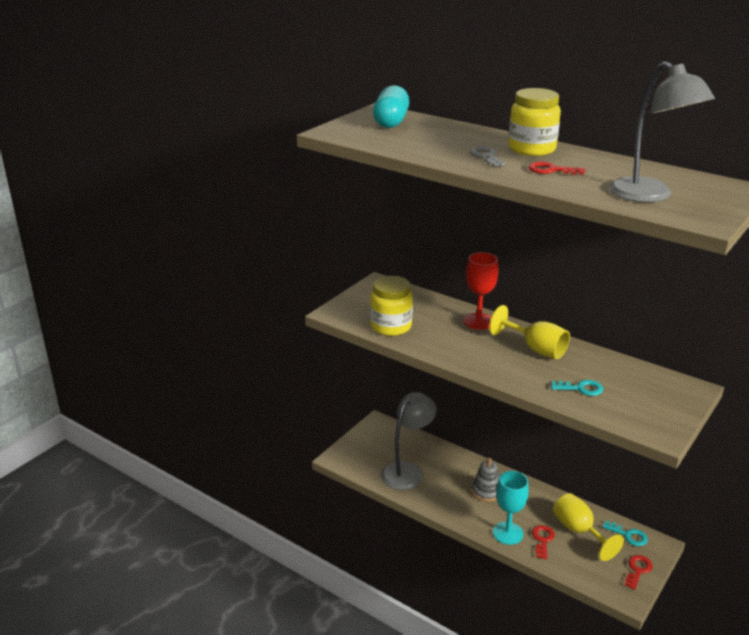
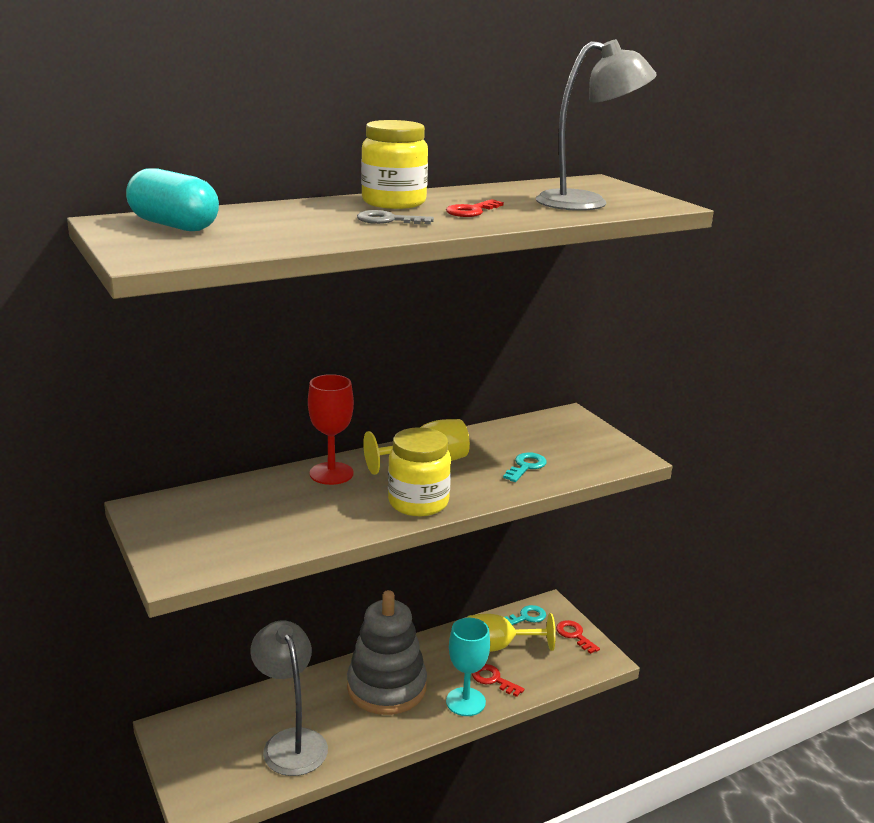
camera: 65 degrees left, 5 degrees down
yellow jar [370,276,413,336] -> yellow jar moved to [388,427,451,516]
grey stacking toy [472,458,499,502] -> grey stacking toy [347,590,427,715], size x1.99

